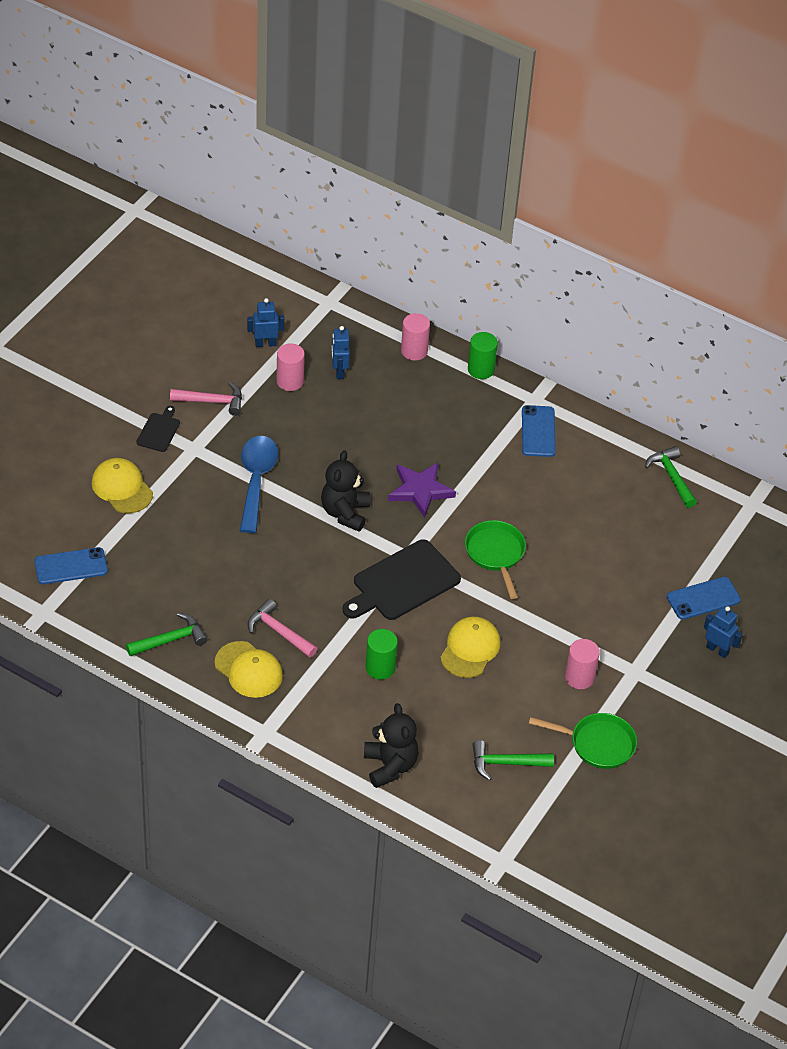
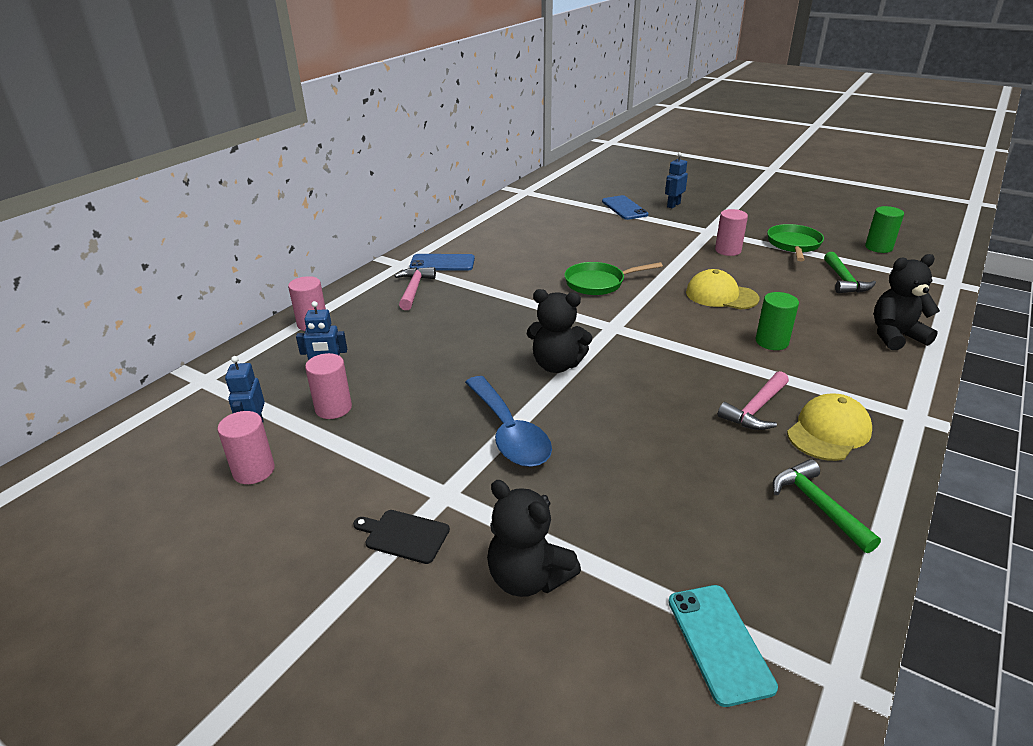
camera: 85 degrees left, 15 degrees down
blue phone [34,547,108,584] -> turquoise phone [668,585,778,707]
yellow cap [92,458,153,513] -> black teddy bear [487,480,581,597]
pink hammer [170,382,242,416] -> pink hammer moved to [395,267,436,310]
blue spoon [240,436,278,533] -> blue spoon turned 120 degrees counterclockwise [465,376,552,467]
black cutting board [343,540,461,620] -> none
purple star [388,463,456,518] -> none
green cylinder [468,332,498,379] -> green cylinder moved to [865,206,904,253]
green hammer [645,446,697,508] -> none
none -> pink cylinder [217,411,275,484]

